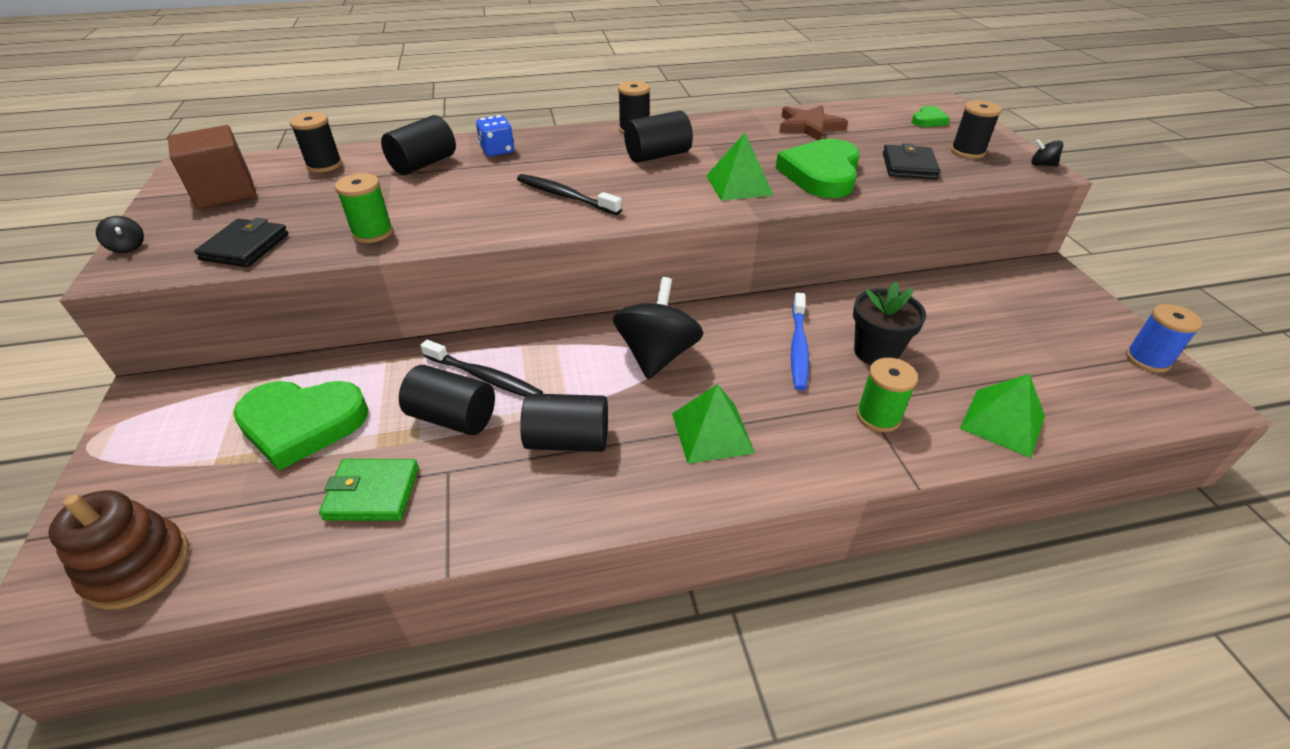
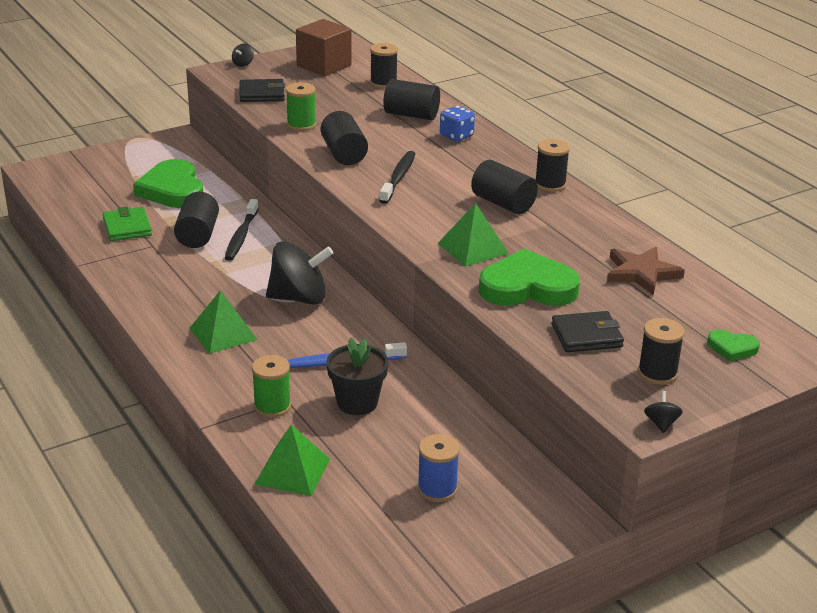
camera: 70 degrees right, 10 degrees down
brown stacking toy [48,490,189,610] -> none
black cylinder [520,393,608,452] -> black cylinder moved to [321,111,368,165]
blue spool [1126,304,1203,372] -> blue spool moved to [417,434,460,502]

